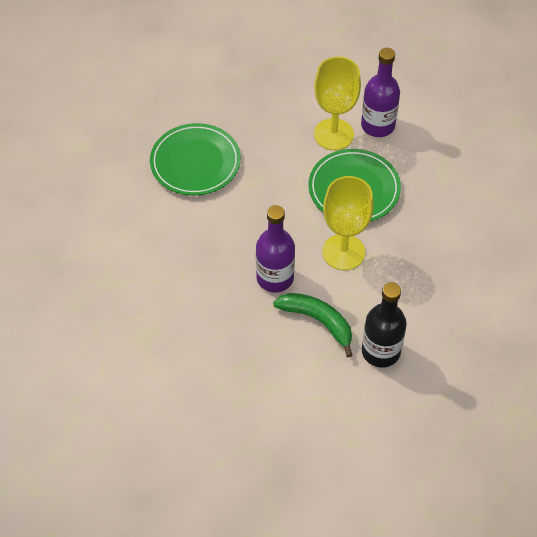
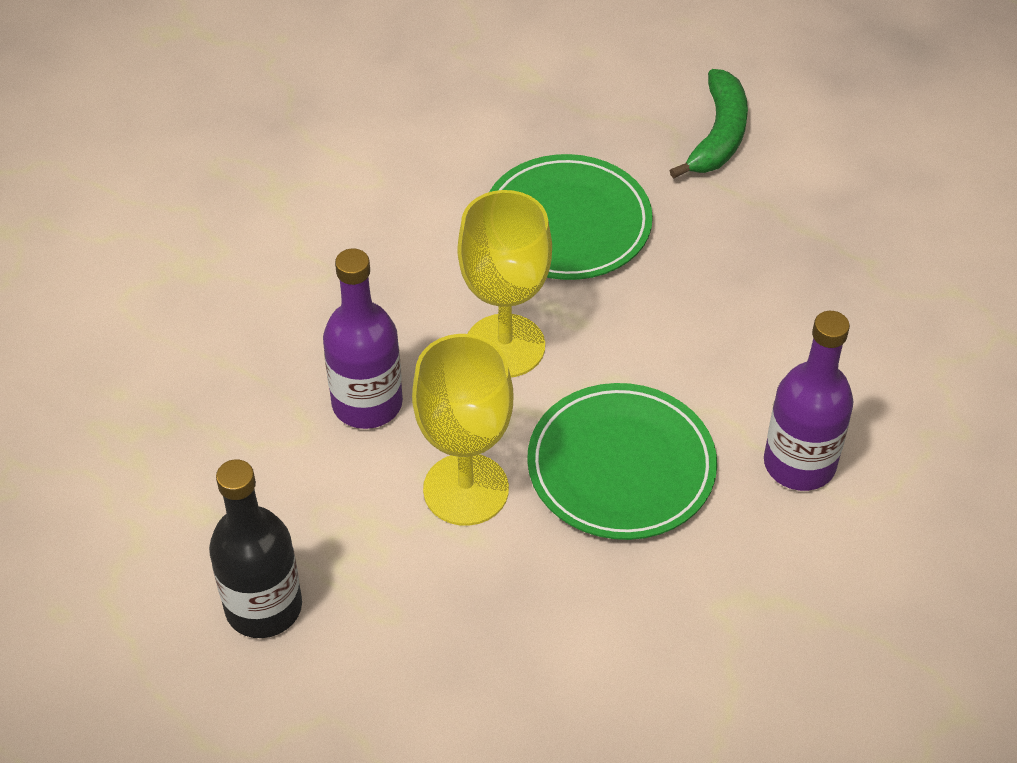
camera: 70 degrees right, 5 degrees down
green banana [273,293,353,357] -> green banana moved to [669,69,748,178]
yellow goblet [314,57,361,150] -> yellow goblet moved to [458,190,552,377]

